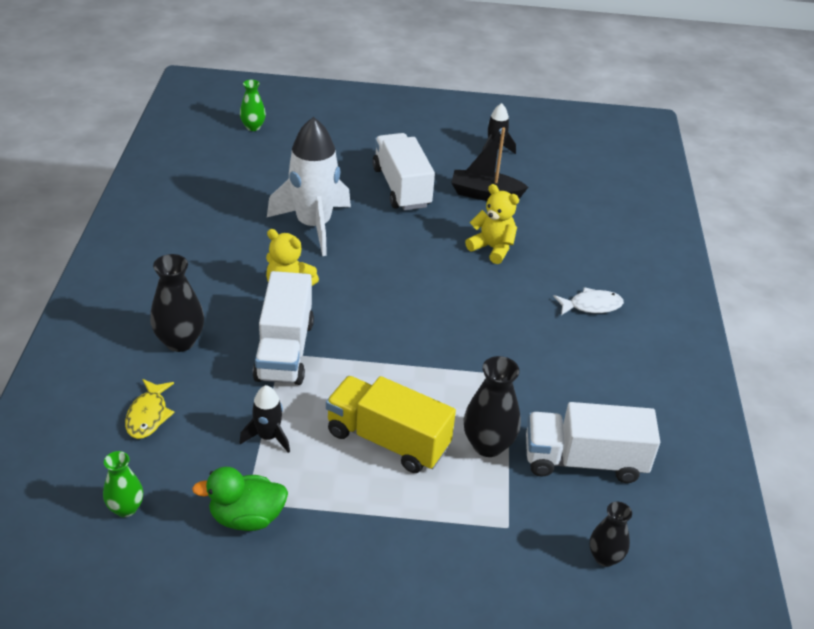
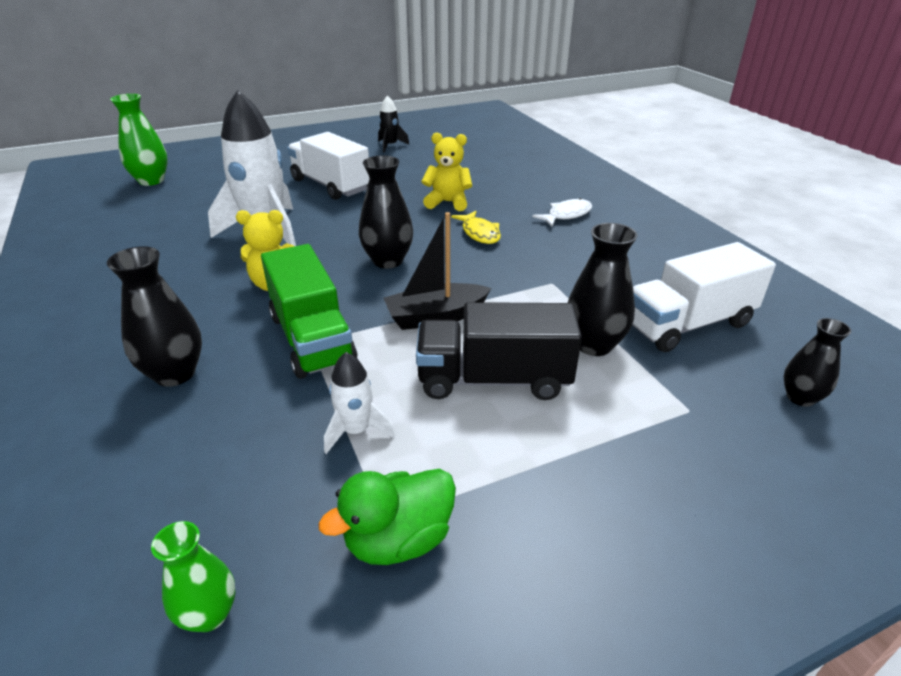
camera: 25 degrees left, 5 degrees down
yellow fish [125,379,174,439] -> yellow fish moved to [451,211,501,244]
black rocket [239,385,290,453] -> white rocket [324,352,395,454]
green vase [240,80,266,131] -> green vase [110,94,168,186], size x1.58
white truck [253,271,314,385] -> green truck [261,244,357,379]
yellow truck [326,376,456,473] -> black truck [416,302,582,400]
black boat [451,127,528,201] -> black boat moved to [384,212,491,330]
none -> black vase [359,155,413,269]

